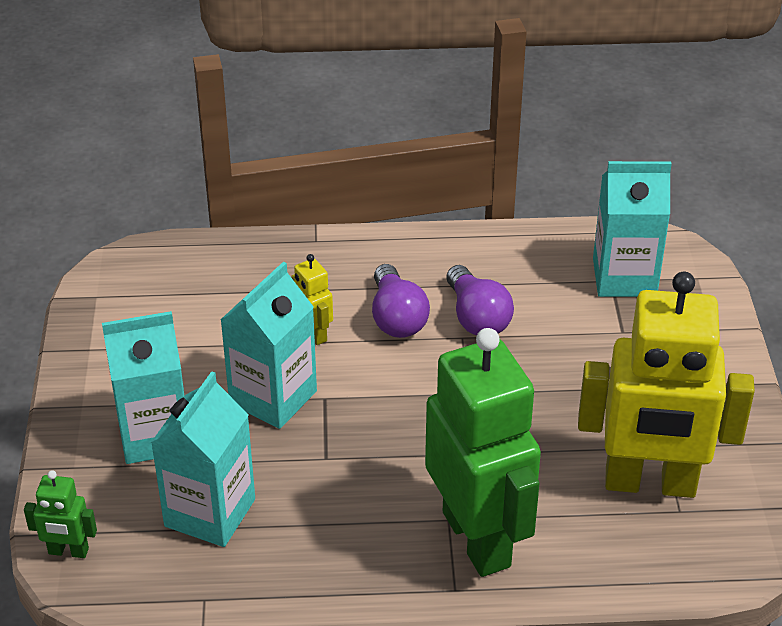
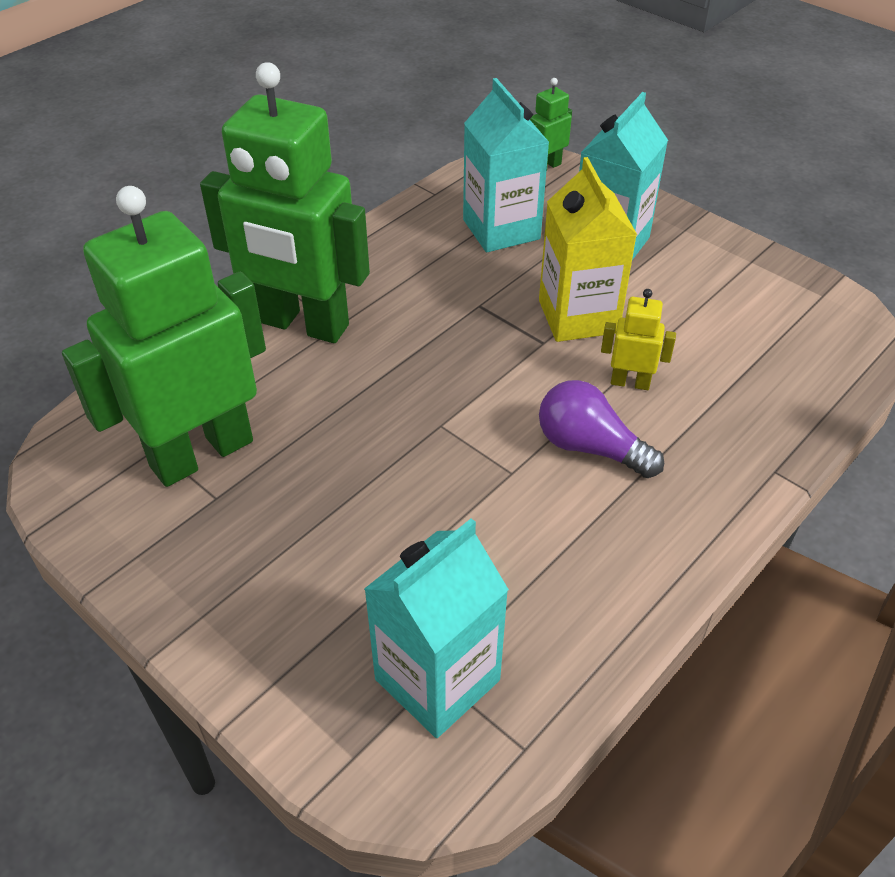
camera: 135 degrees right, 5 degrees up
turquoise carton [221,262,317,429] -> yellow carton [539,157,637,342]
purple light bulb [446,265,514,335] -> none
yellow robot [578,272,755,498] -> green robot [62,186,266,487]

